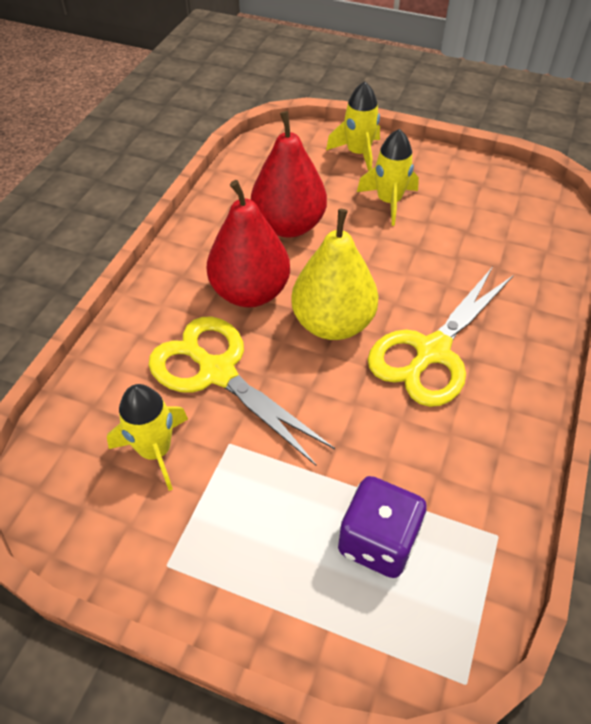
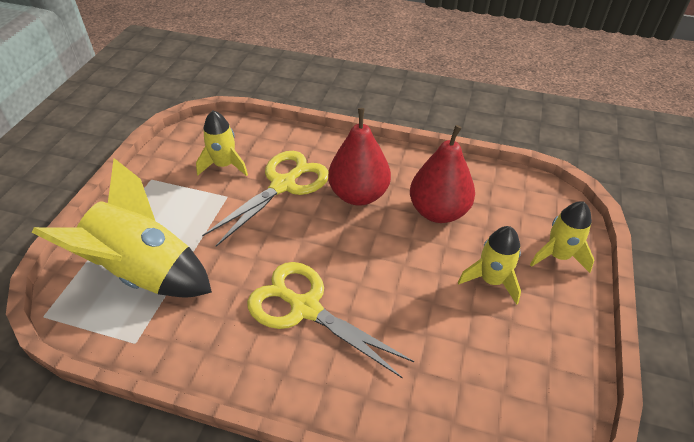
camera: 85 degrees right, 5 degrees down
yellow pear [291,209,378,340] -> none
purple dice [338,476,427,578] -> yellow rocket [31,158,212,298]

